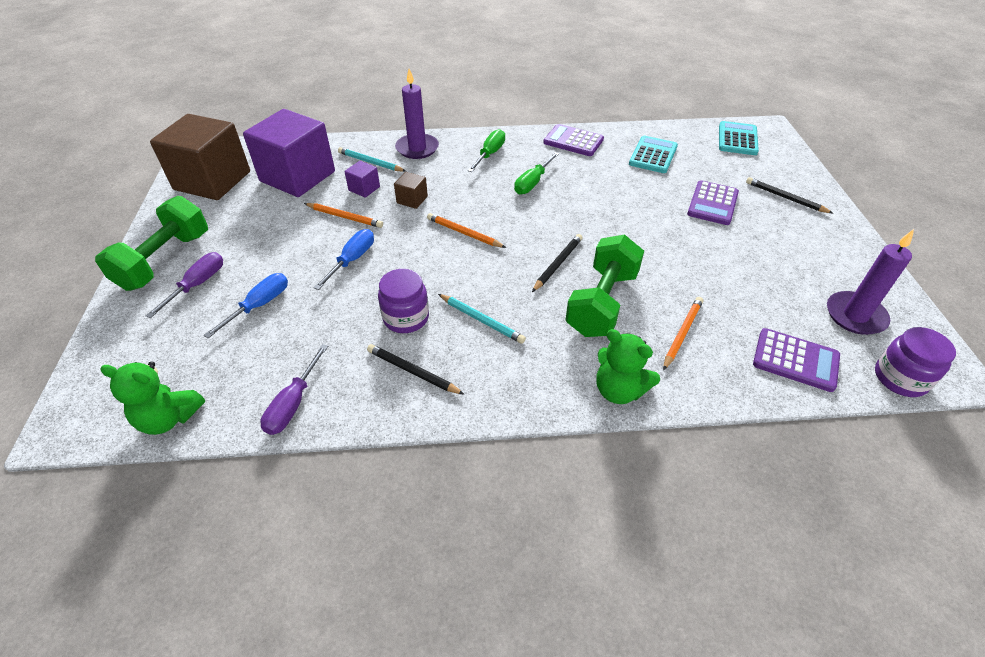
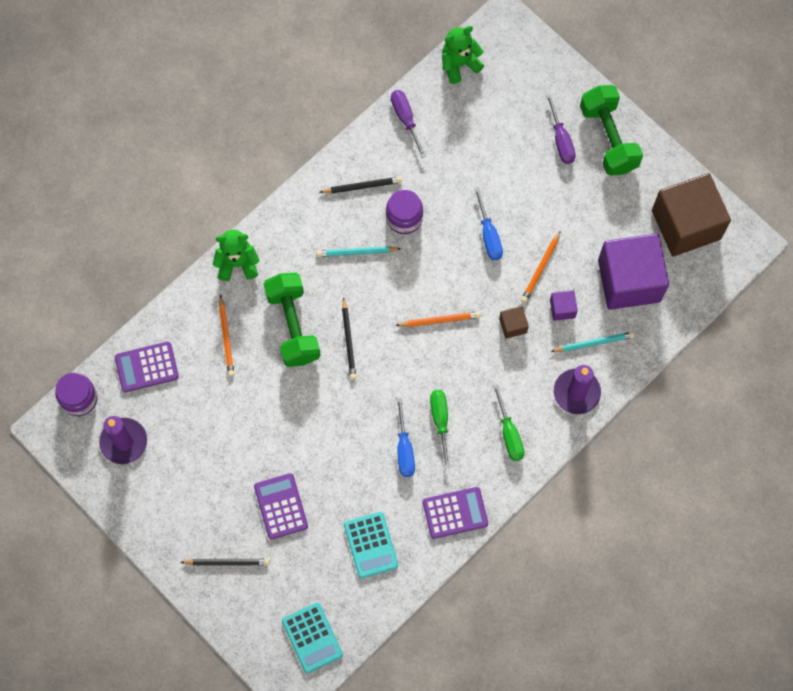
camera: 140 degrees right, 25 degrees up
blue screwdriver [204,273,288,338] -> blue screwdriver moved to [397,398,415,477]
orange pencil [304,203,383,228] -> orange pencil turned 45 degrees counterclockwise [521,230,561,303]

